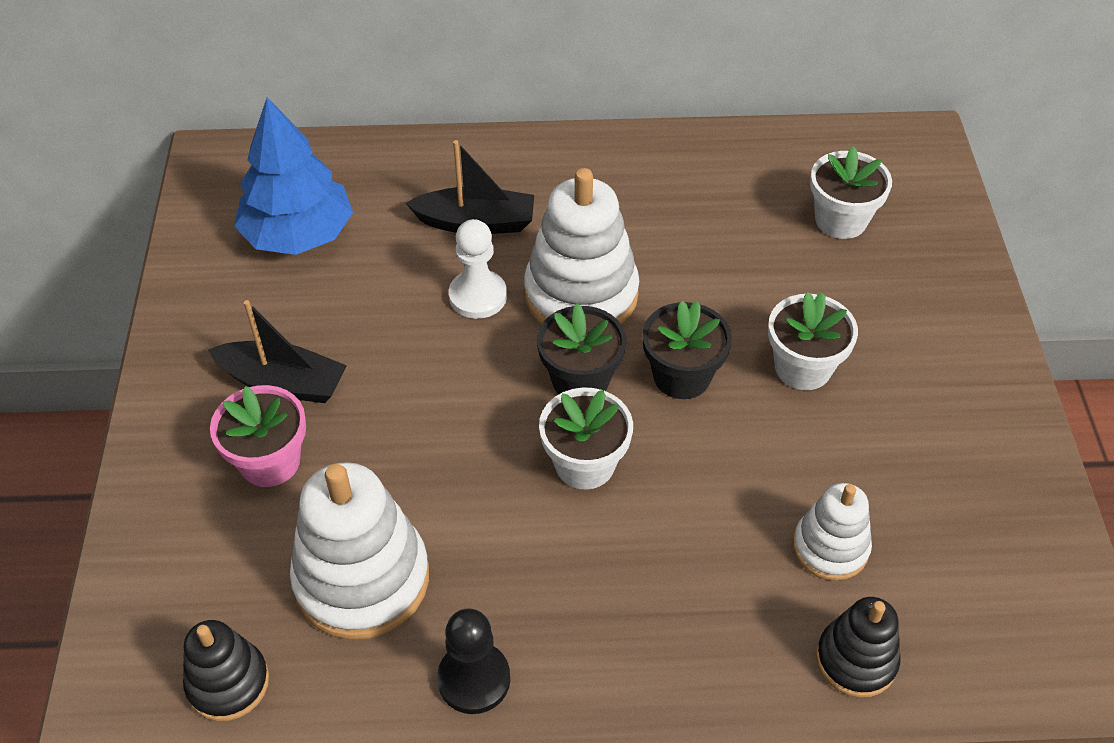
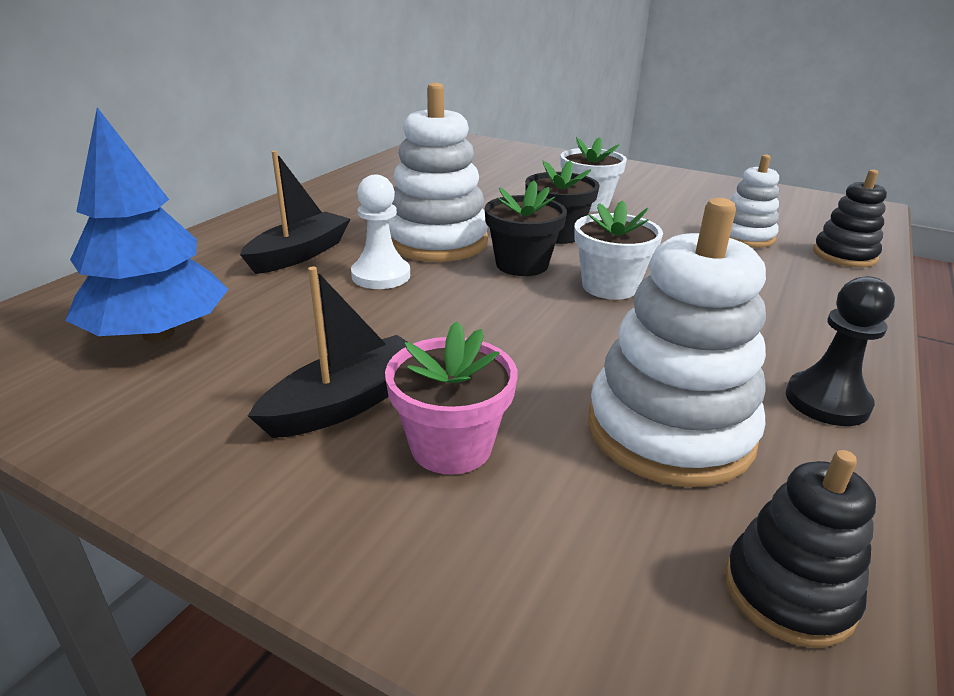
camera: 60 degrees left, 20 degrees down
white flower pot [810,146,892,239] -> none

